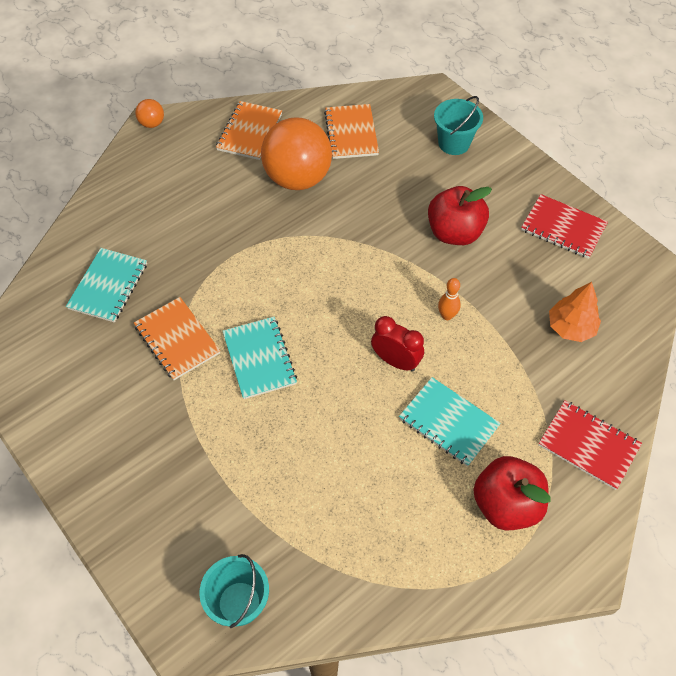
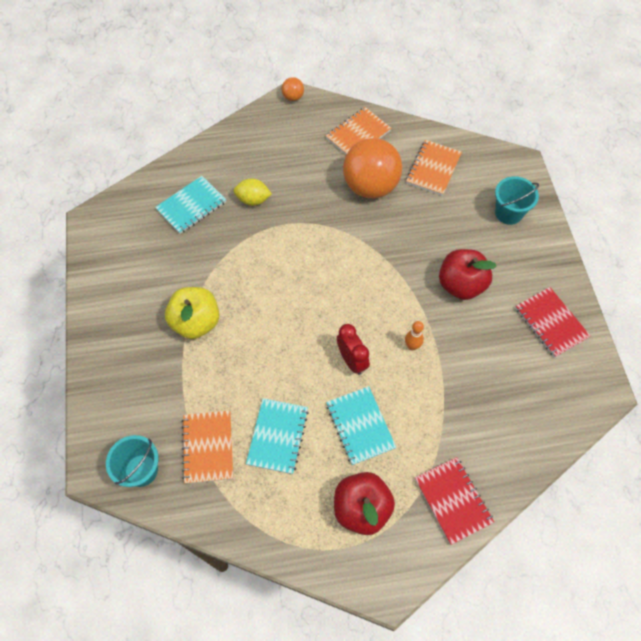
camera: 30 degrees right, 5 degrees up
orange notebook [134,297,220,380] -> orange notebook moved to [182,410,233,484]
turquoise notebook [223,317,297,399] -> turquoise notebook moved to [246,398,309,474]
orange tree [549,282,601,342] -> none
none -> yellow apple [165,287,219,339]
none -> yellow lemon [234,178,272,206]

